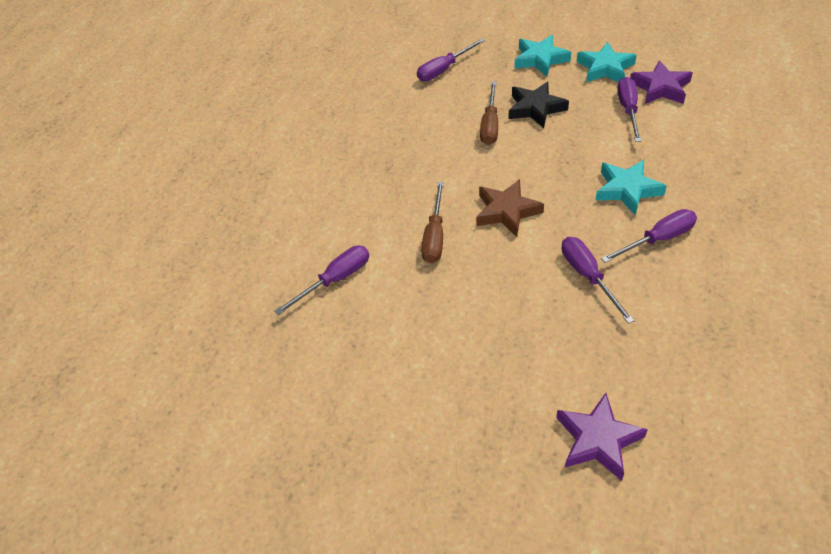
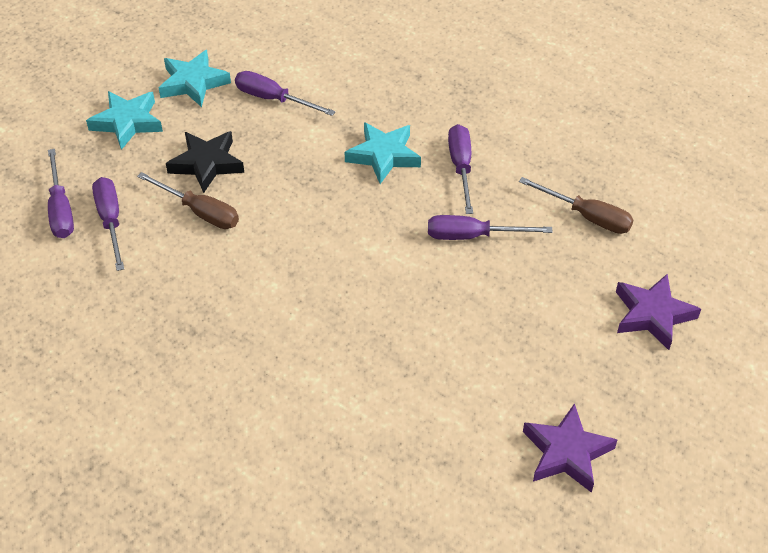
camera: 70 degrees left, 0 degrees up
purple screwdriver [274,246,369,315] -> purple screwdriver moved to [92,177,124,271]
brown screwdriver [421,182,444,263] -> brown screwdriver moved to [519,177,634,234]
brown star [476,179,544,237] -> none
purple star [630,60,693,104] -> purple star moved to [523,403,617,493]

